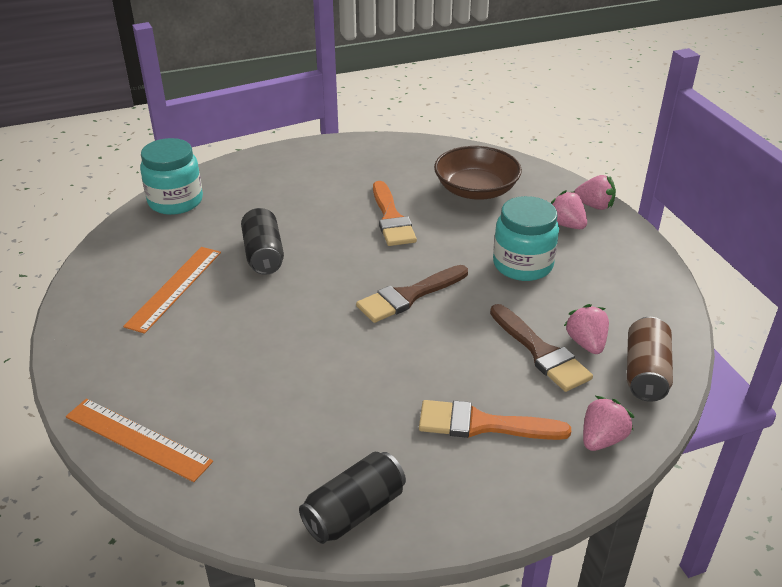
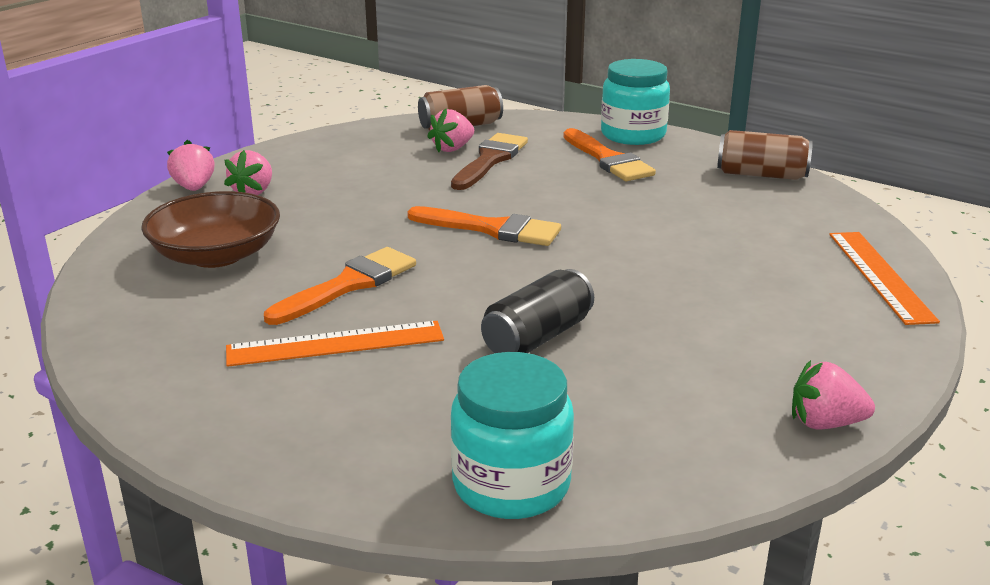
camera: 125 degrees left, 10 degrees down
orange ruler [123,247,221,334] -> orange ruler moved to [226,321,444,367]
black can [299,452,406,544] -> brown can [717,130,813,180]
brown brush [356,265,468,323] -> orange brush [407,206,561,246]
turquoise jar [493,196,559,281] -> turquoise jar moved to [601,59,670,145]
pink strawberry [583,396,634,451] -> pink strawberry moved to [792,360,875,430]

